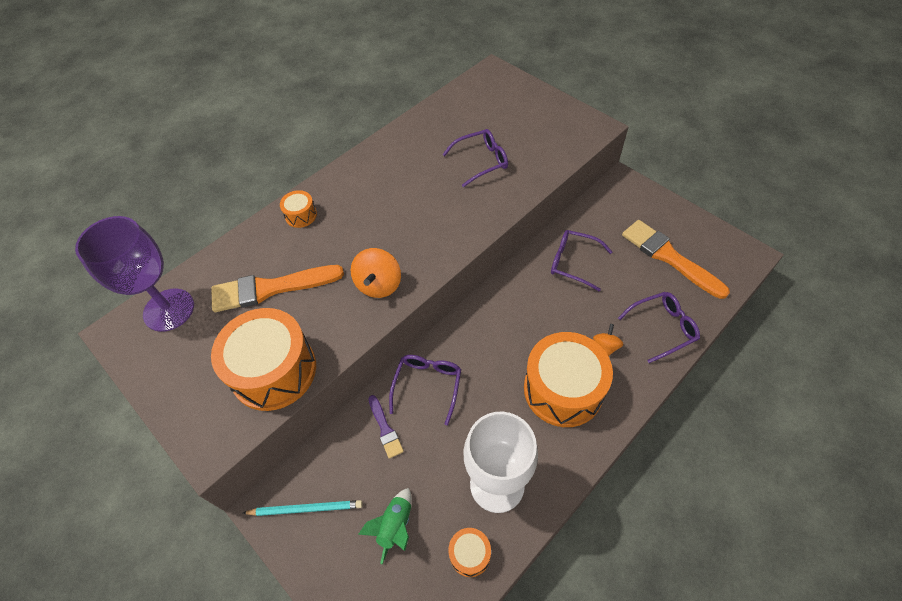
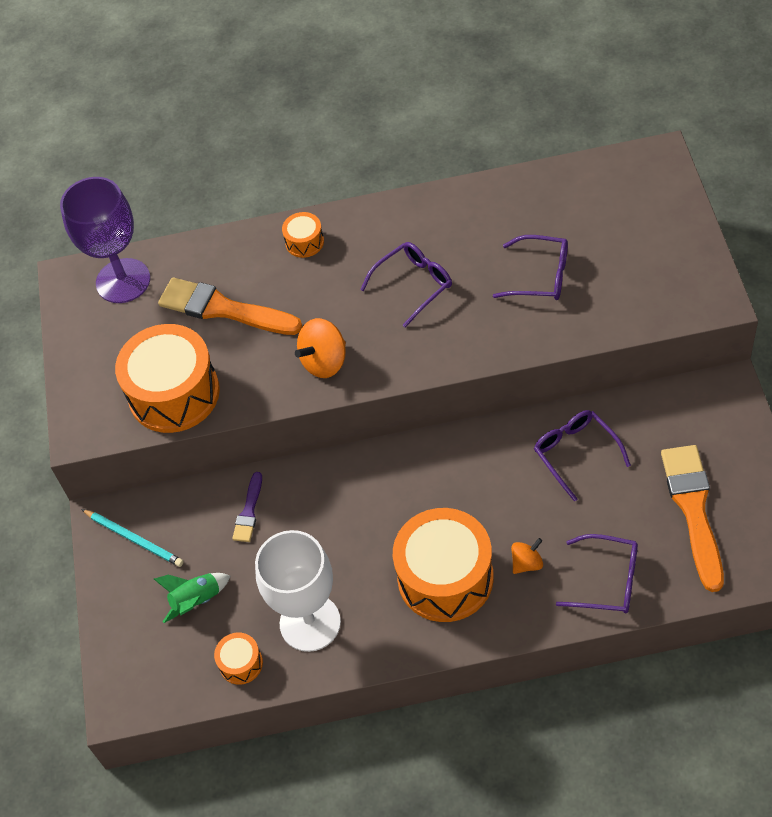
camera: 40 degrees right, 0 degrees up
purple glasses [389,355,461,425] -> purple glasses moved to [360,242,452,328]

